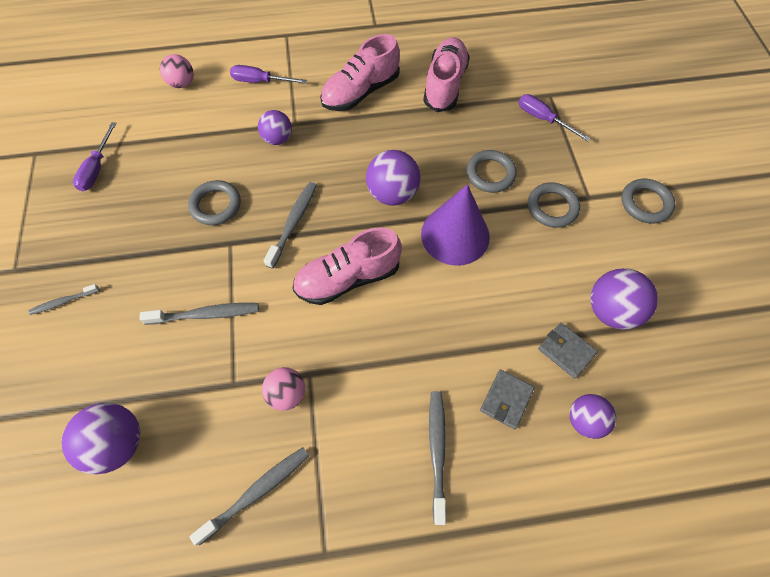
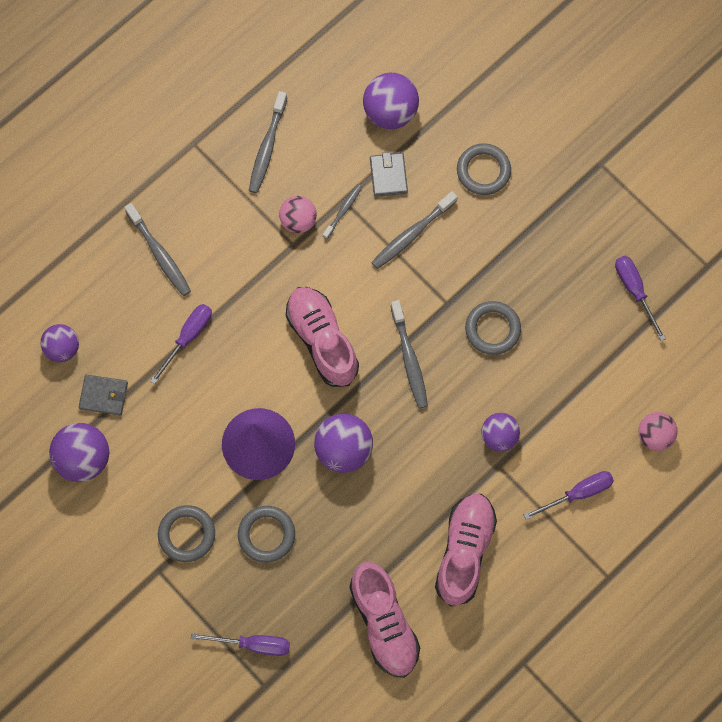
camera: 145 degrees right, 10 degrees up
grey toothbrush [29,284,100,315] -> grey toothbrush moved to [323,184,362,239]
pink shoe [292,227,402,305] -> pink shoe turned 60 degrees counterclockwise [286,287,359,387]
grey wallet [480,370,534,429] -> grey wallet moved to [370,152,408,197]
grey ring [622,179,675,223] -> grey ring moved to [457,143,511,195]
none -> purple screwdriver [150,304,212,384]

